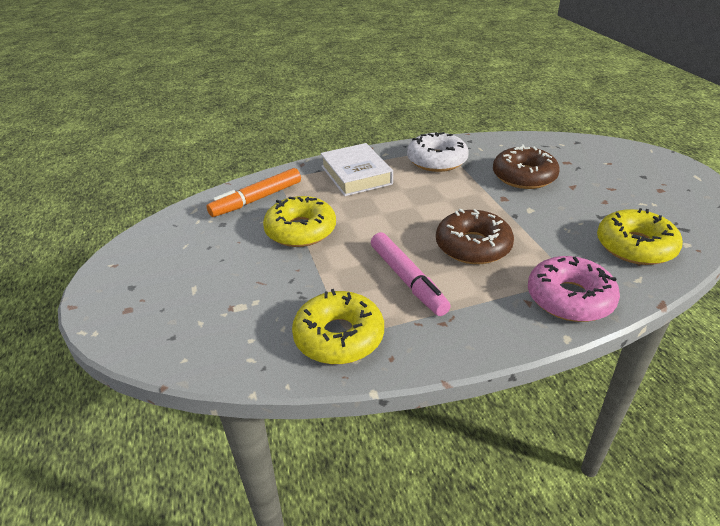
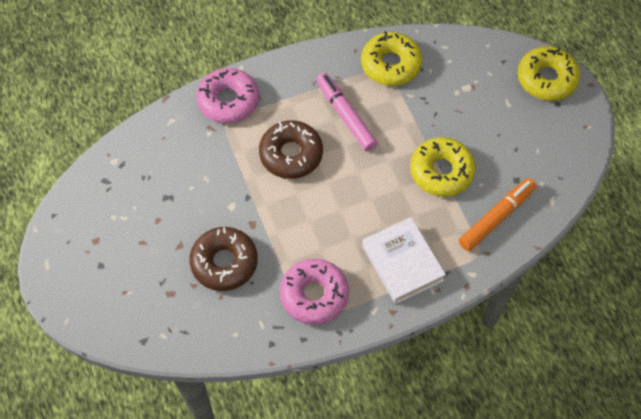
camera: 175 degrees right, 25 degrees up
white donut [407,132,469,172] -> pink donut [280,259,349,325]
yellow donut [597,208,683,265] -> yellow donut moved to [518,46,580,101]

